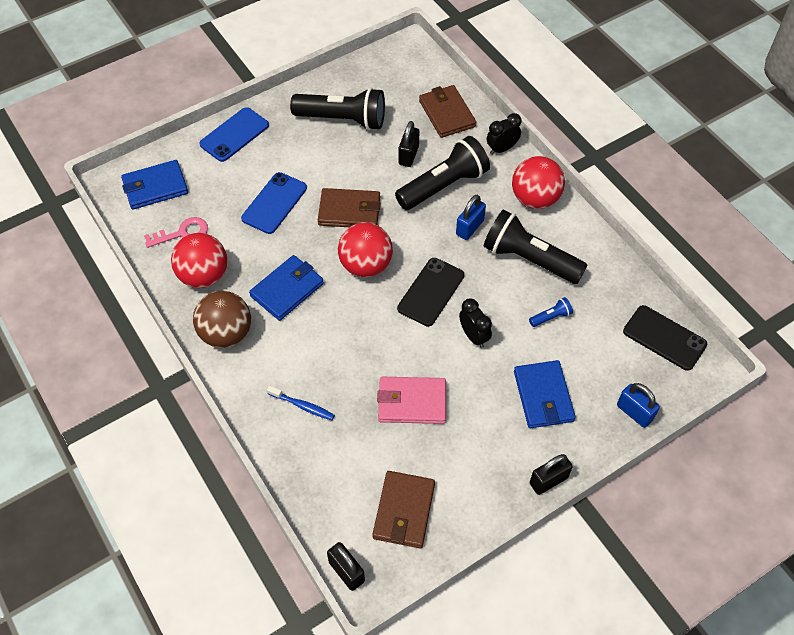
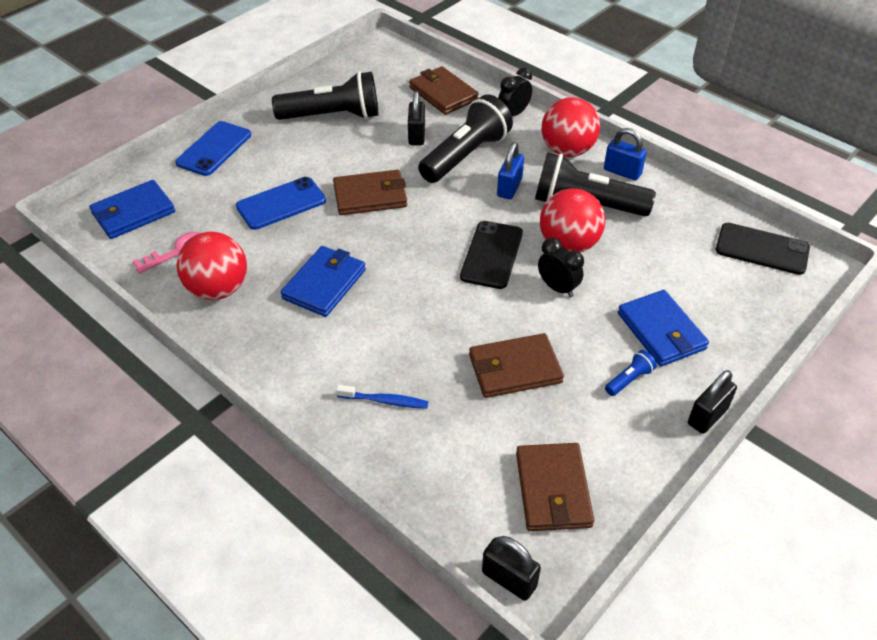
camera: 15 degrees left, 10 degrees down
brown ball [193,291,251,348] -> none
blue phone [241,172,307,234] -> blue phone turned 45 degrees clockwise [236,177,326,230]
red ball [338,222,393,277] -> red ball moved to [540,188,605,253]
pink wallet [377,377,446,424] -> brown wallet [469,333,564,398]
blue flashlight [529,297,573,327] -> blue flashlight moved to [605,350,657,396]
blue padlock [617,383,660,428] -> blue padlock moved to [604,128,647,181]

